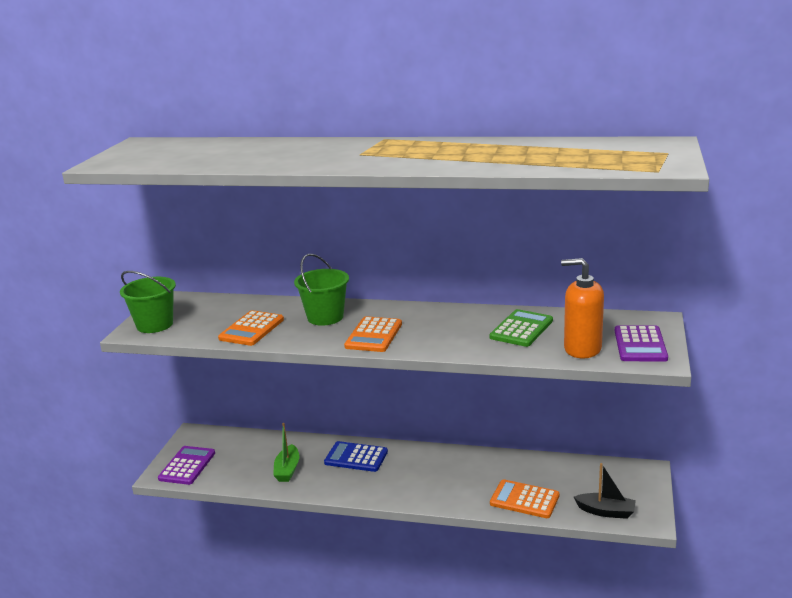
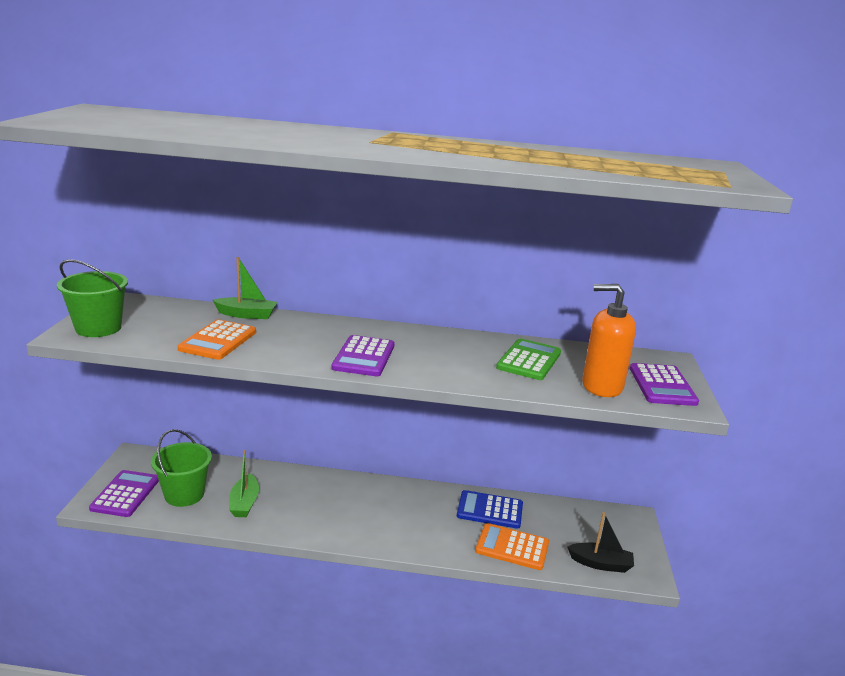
camera: 10 degrees left, 0 degrees up
green bucket [294,254,349,326] -> green bucket moved to [151,429,212,507]
blue calculator [324,441,388,472] -> blue calculator moved to [457,490,523,529]
orange calculator [344,316,402,352] -> purple calculator [331,335,395,376]
none -> green boat [213,257,277,319]

